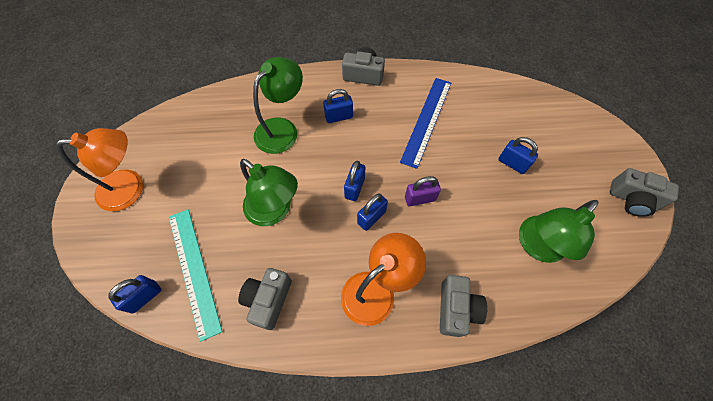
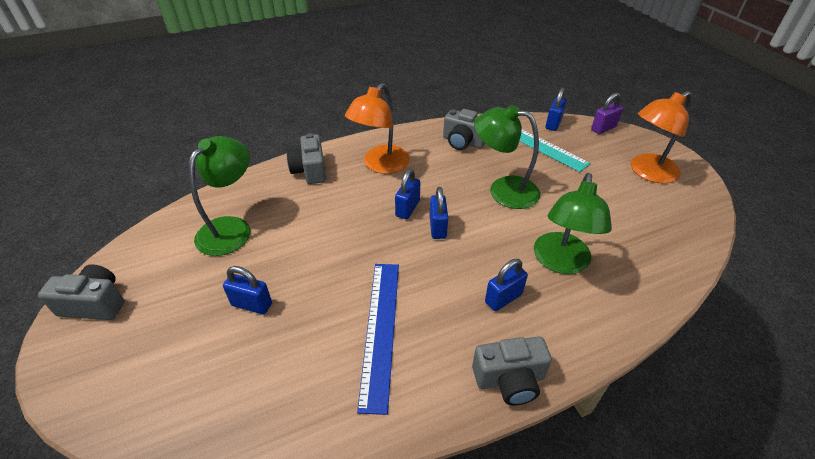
camera: 160 degrees right, 20 degrees down
grey camera [238,268,292,330] -> grey camera turned 120 degrees clockwise [443,109,485,150]
purple padlock [405,176,441,206] -> purple padlock moved to [591,93,623,134]

